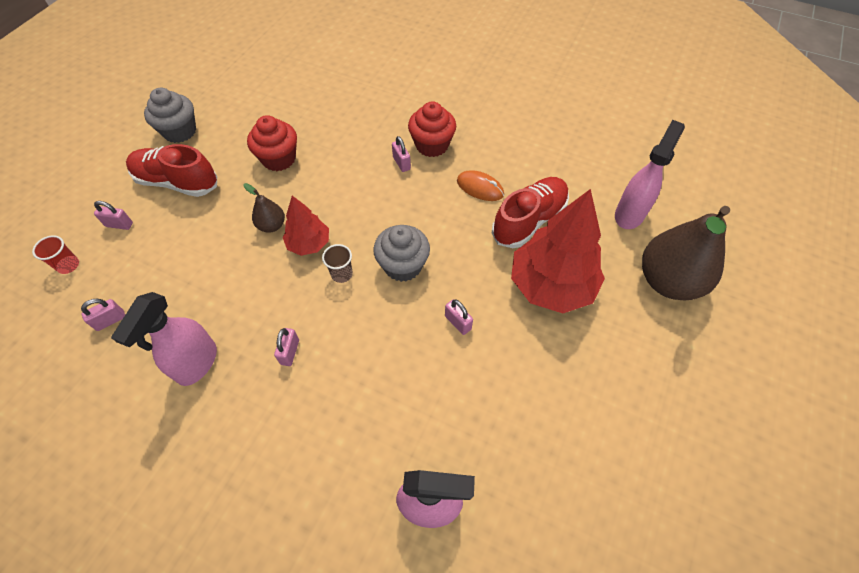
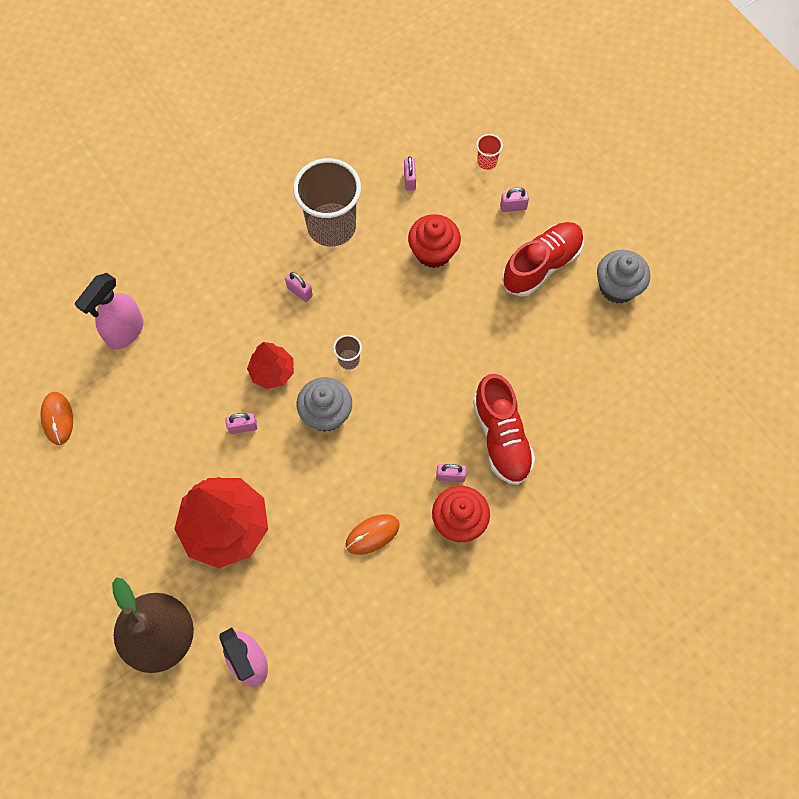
camera: 120 degrees right, 10 degrees up
pink padlock [94,201,133,230] -> pink padlock turned 45 degrees clockwise [500,187,529,212]
pink spray bottle [111,292,217,386] -> brown cup [293,158,361,247]
brown pear [244,183,285,233] -> none
red cupcake [247,115,297,171] -> red cupcake moved to [408,214,461,268]
red tree [283,196,329,256] -> red tree moved to [247,342,294,389]
red shoe [492,177,569,248] -> red shoe moved to [473,374,535,485]
none -> orange mouse [40,392,73,445]

